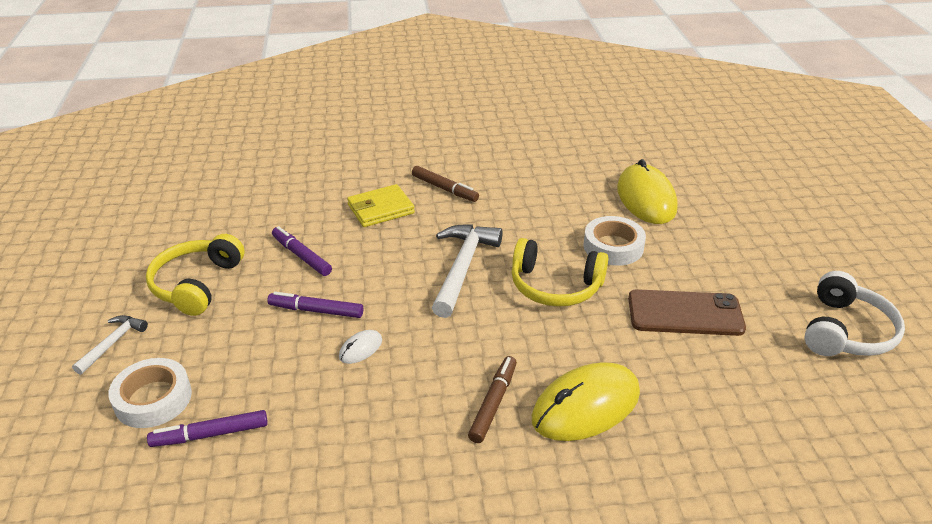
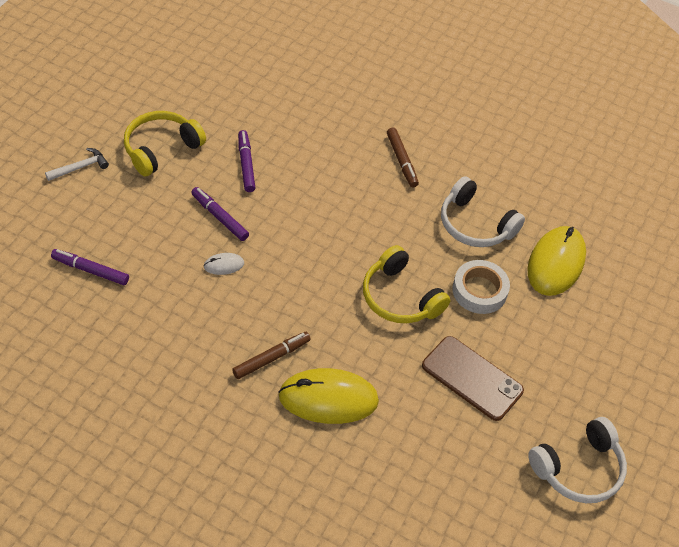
camera: 30 degrees right, 15 degrees up
white tape [108,358,192,428] -> none
yellow wallet [347,184,415,227] -> none
white hammer [432,224,503,318] -> none
none -> white headphones [441,176,525,247]

